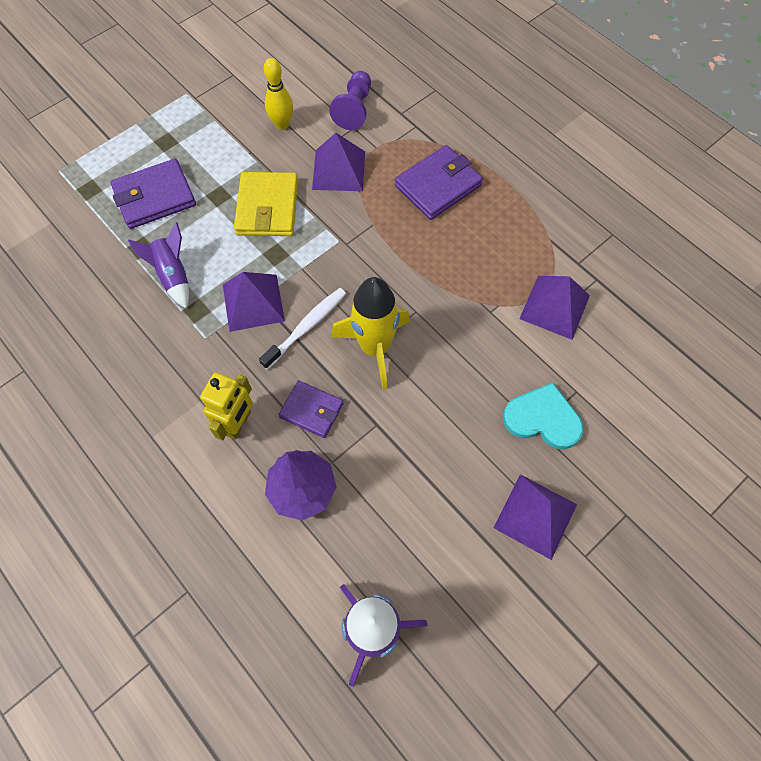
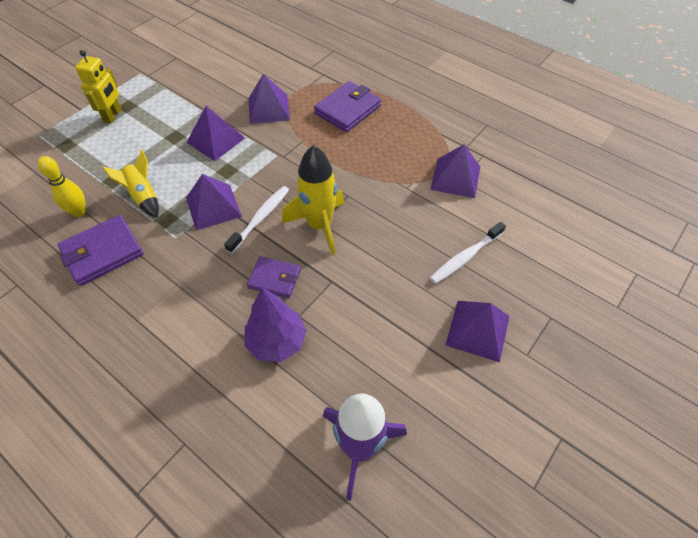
camera: 10 degrees left, 10 degrees down
purple wallet [110,159,196,229] -> purple wallet moved to [58,215,144,286]
purple rocket [128,222,189,309] -> yellow rocket [102,150,159,218]
yellow robot [200,372,253,440] -> yellow robot moved to [75,50,122,123]
yellow wallet [234,172,298,236] -> purple pyramid [186,106,245,161]
yellow bowling pin [264,58,293,130] -> yellow bowling pin moved to [38,156,86,217]
purple pawn [329,71,371,130] -> none
turquoise heart [503,383,583,449] -> white toothbrush [430,222,506,284]

